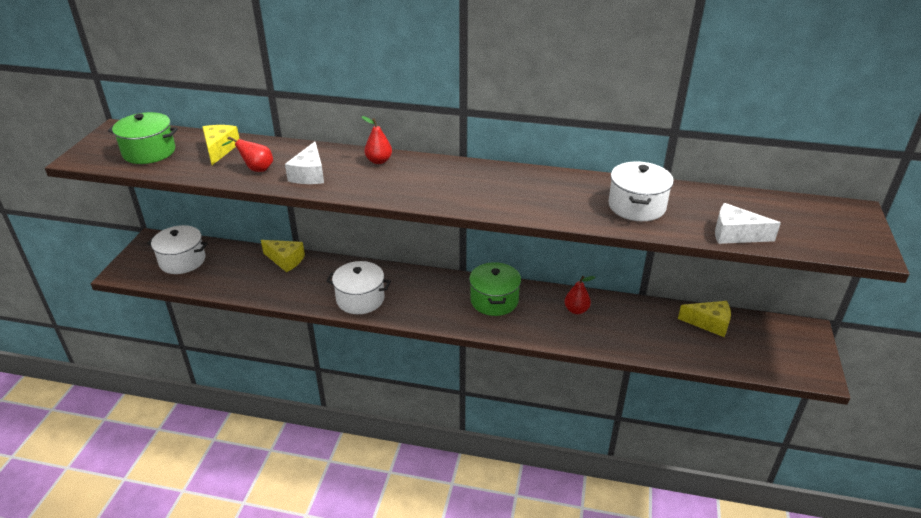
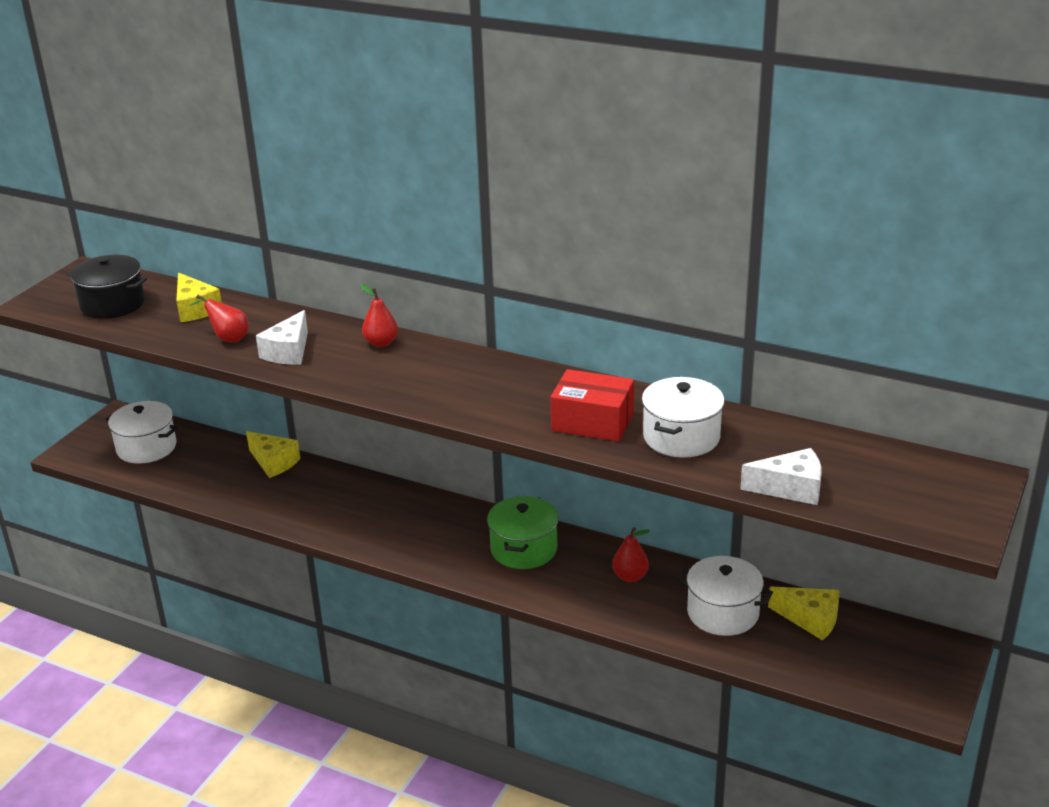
camera: 15 degrees right, 5 degrees down
green pot [108,112,178,164] -> black pot [67,255,147,319]
yellow cheese [203,125,240,165] -> yellow cheese turned 135 degrees clockwise [176,272,222,322]
white pot [326,261,391,314] -> white pot moved to [677,556,773,636]
white cheese [715,203,781,244] -> white cheese turned 150 degrees clockwise [740,448,822,505]
none -> red box [551,369,634,442]

